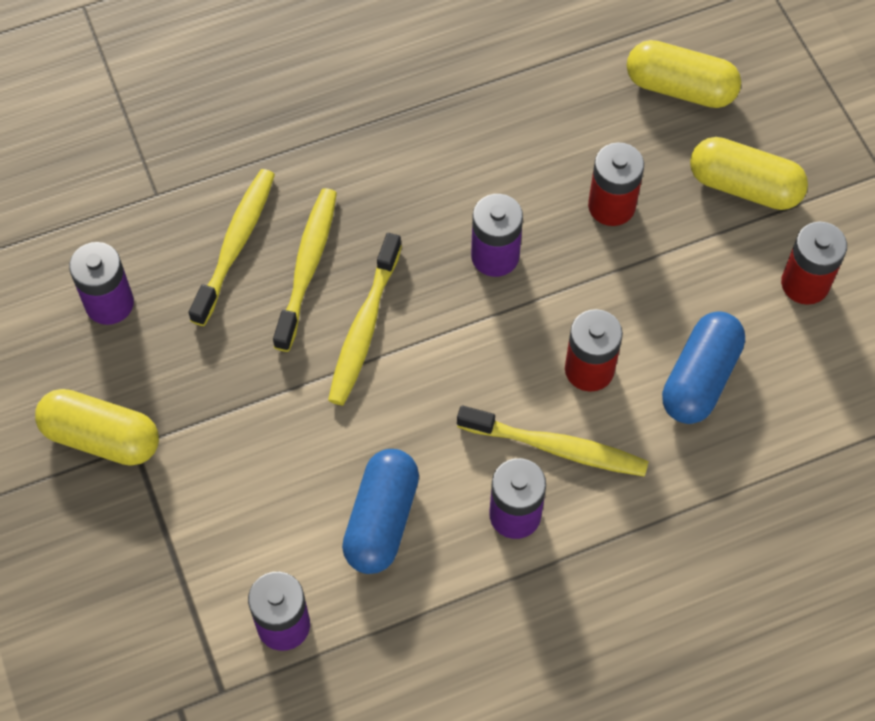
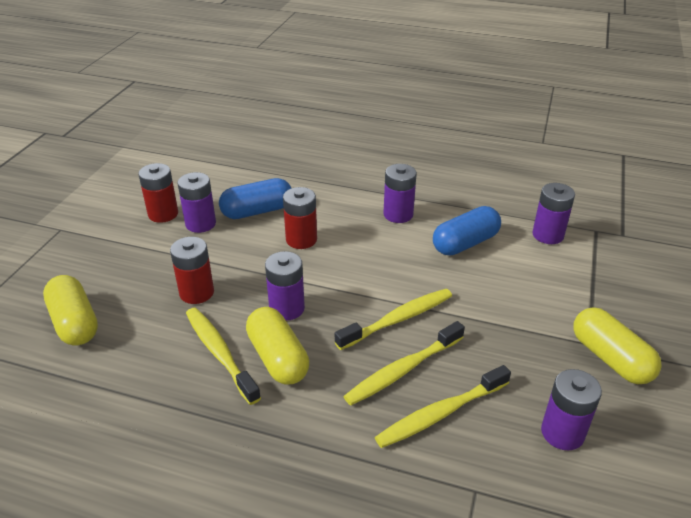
camera: 140 degrees left, 25 degrees down
yellow toothbrush [457,406,649,477] -> yellow toothbrush moved to [186,307,261,405]
yellow capsule [690,137,808,210] -> yellow capsule moved to [246,307,309,385]
none -> purple battery [178,172,216,233]

